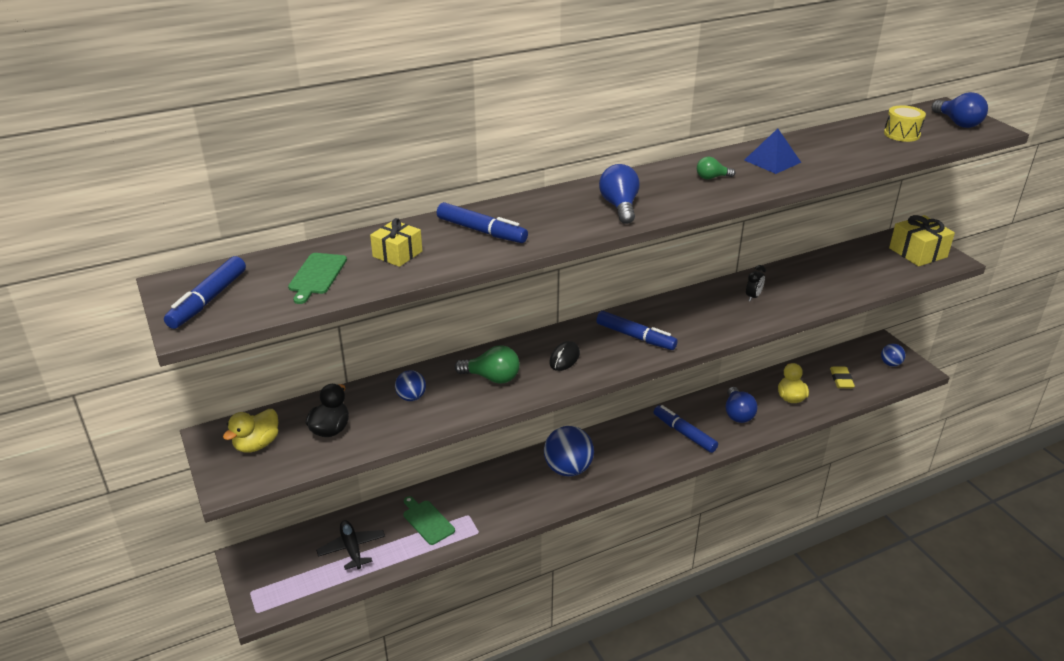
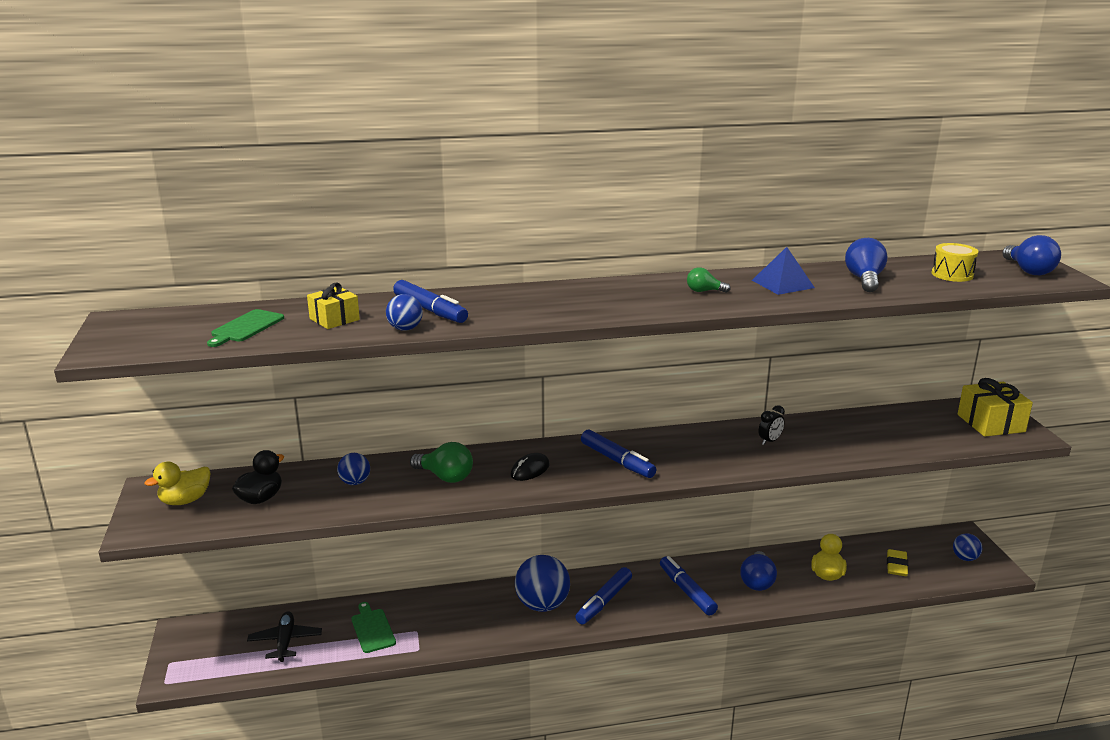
camera: 15 degrees right, 10 degrees down
blue marker [164,256,246,329] -> blue marker moved to [575,567,632,624]
blue light bulb [599,164,640,224] -> blue light bulb moved to [845,238,888,292]
none -> blue ball [386,294,423,331]

